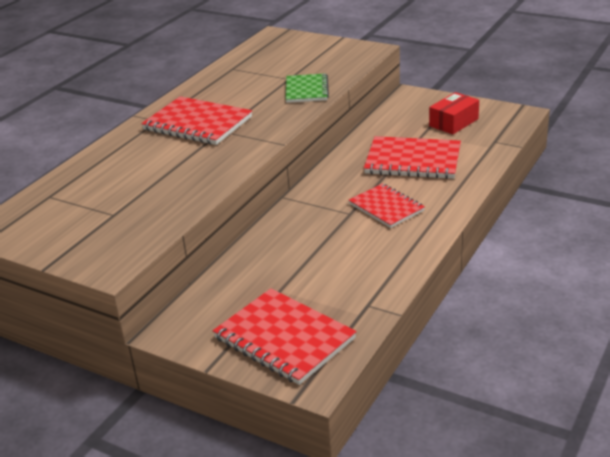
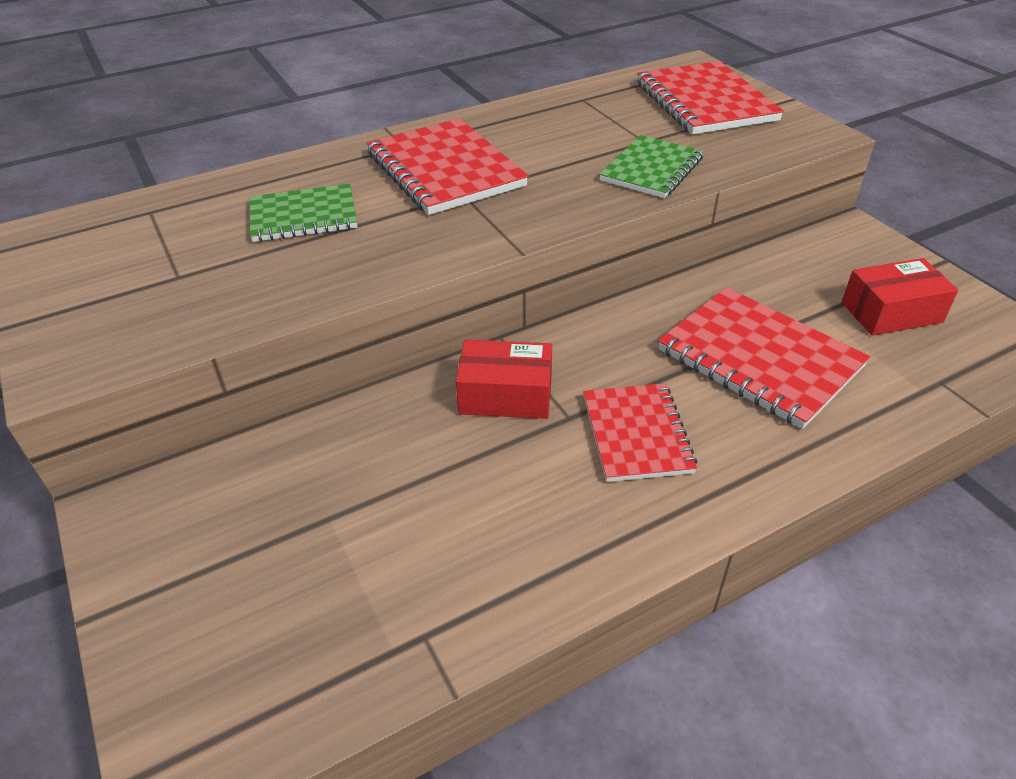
camera: 30 degrees right, 10 degrees up
red notebook [213,288,357,385] -> red notebook moved to [637,61,784,135]
none -> green notebook [250,184,357,242]
none -> red box [456,339,552,419]

